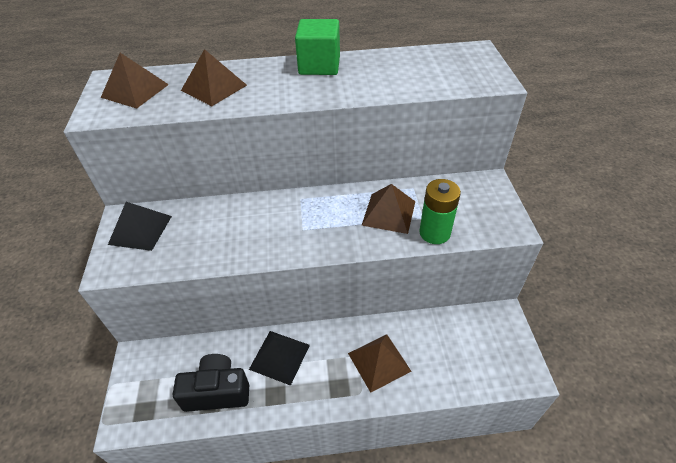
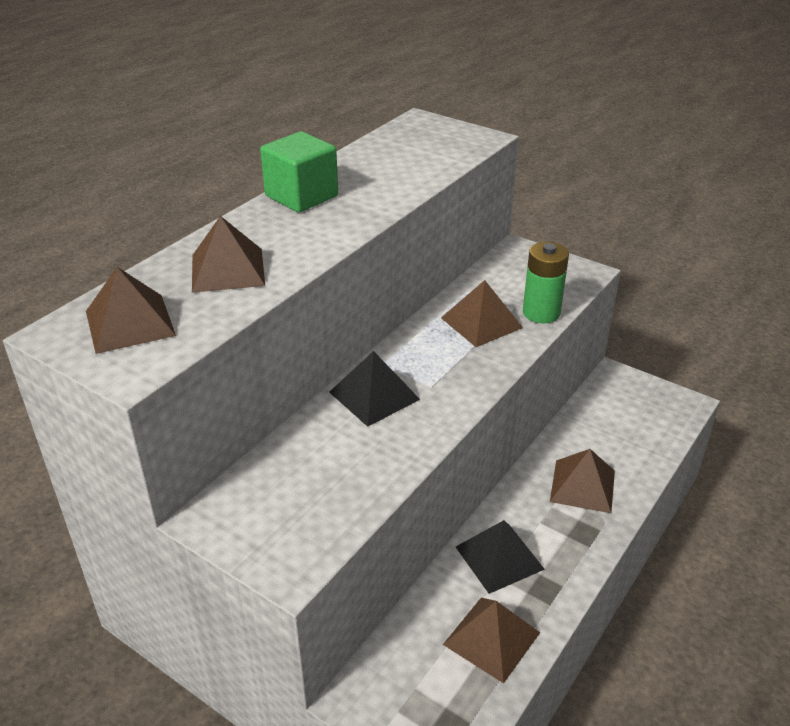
camera: 50 degrees left, 10 degrees down
black pyramid [108,202,172,251] -> black pyramid moved to [329,351,420,427]
black camera [173,354,249,412] -> brown pyramid [443,598,540,683]

